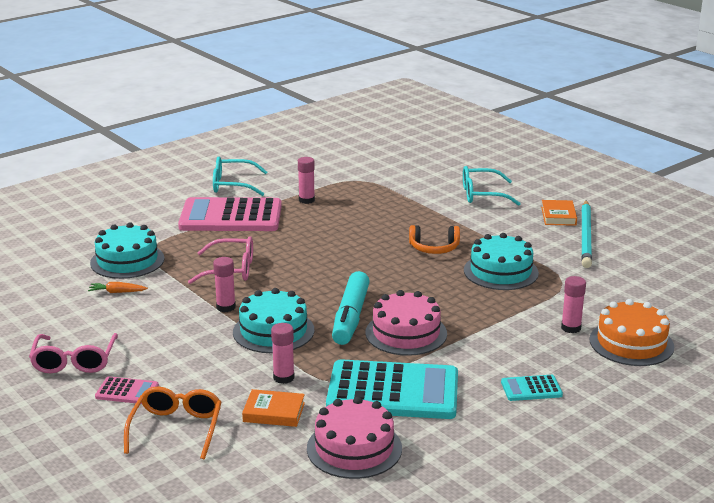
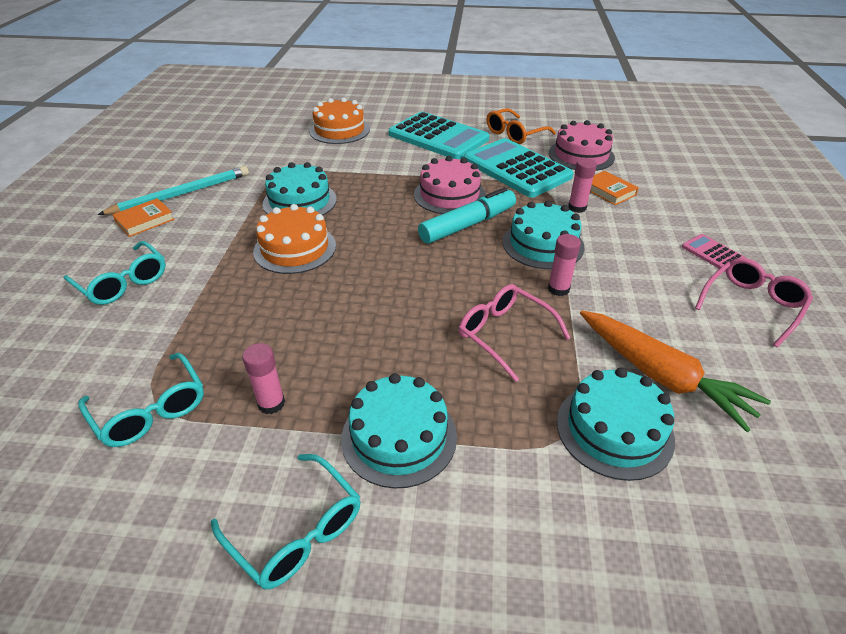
camera: 135 degrees left, 15 degrees up
orange carrot [88,282,148,293] -> orange carrot [580,311,771,432], size x2.42
orange glasses [124,387,221,459] -> orange glasses moved to [487,108,556,144]
pink calculator [178,197,282,231] -> turquoise cake [341,373,457,489]
orange headphones [409,225,460,254] -> orange cake [253,204,336,274]
turquoise calculator [501,375,563,401] -> turquoise calculator [388,112,490,159], size x2.29
pink glue stick [561,276,586,333] -> none
none -> turquoise glasses [78,353,204,447]

